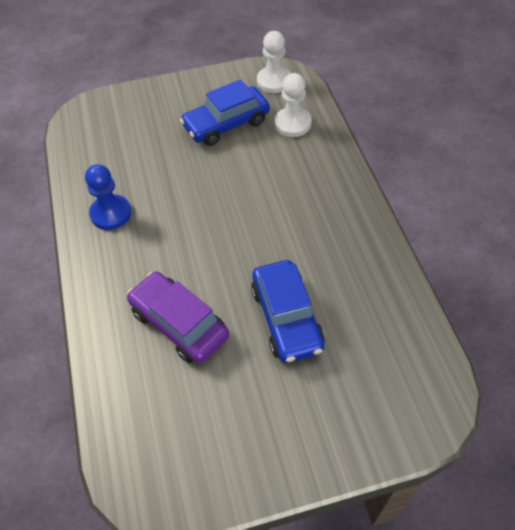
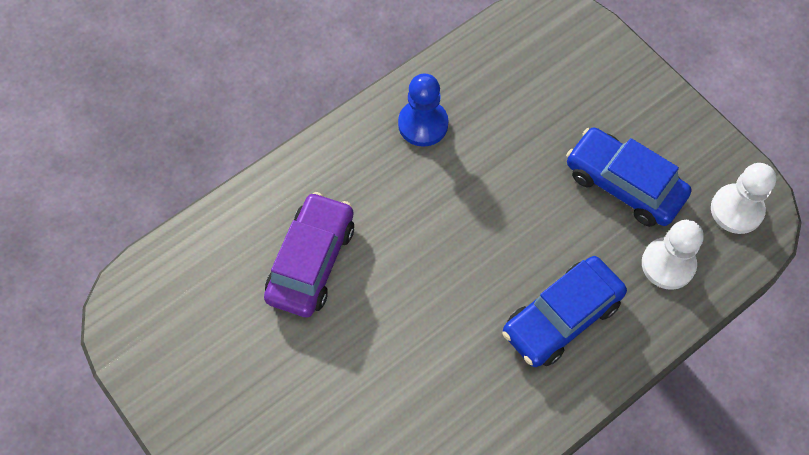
camera: 65 degrees right, 10 degrees up
blue car [251,260,325,363] -> blue car moved to [502,256,627,367]

